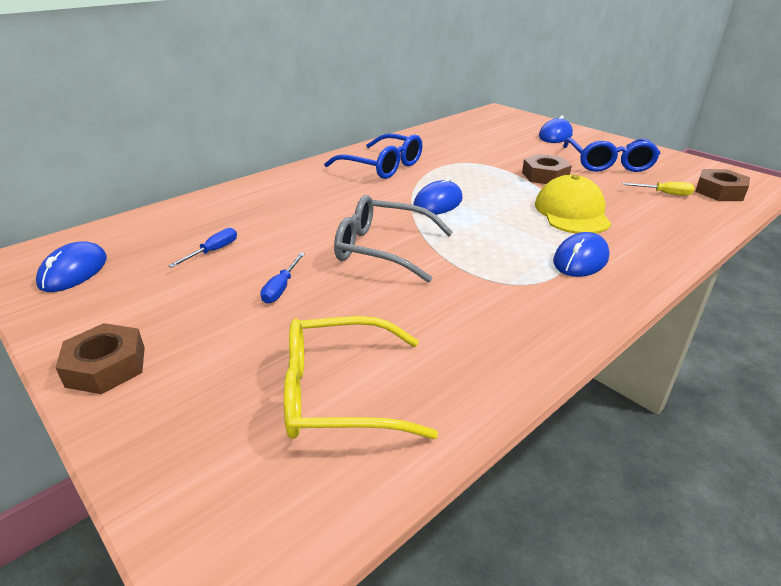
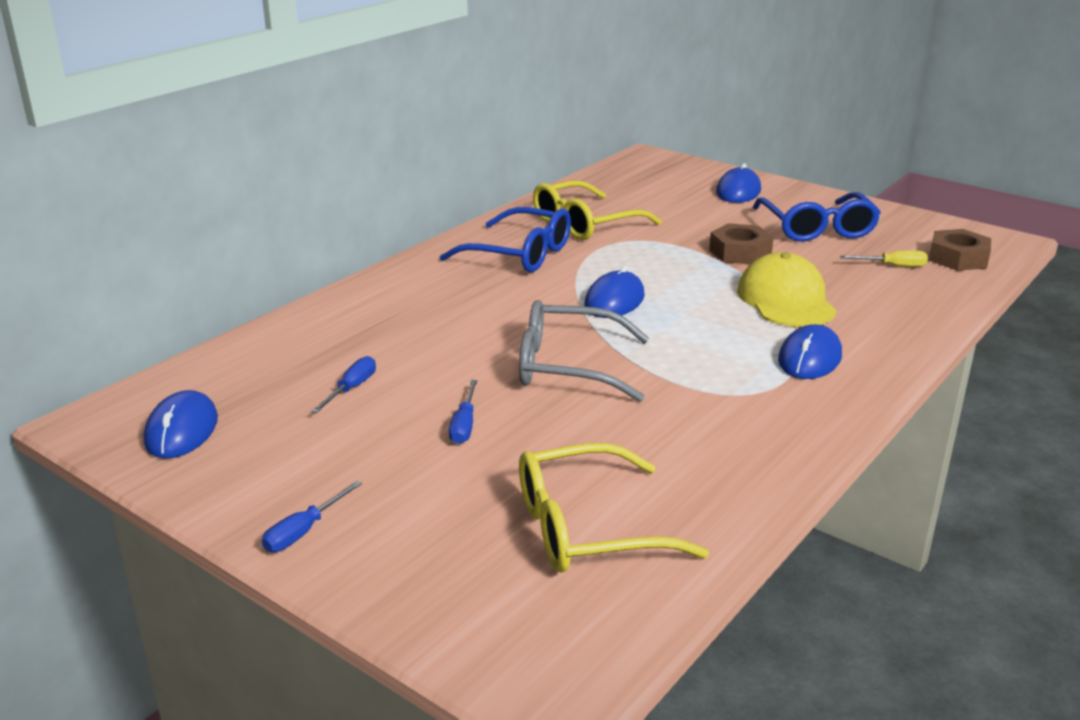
camera: 10 degrees left, 5 degrees down
brown nut [55,323,145,394] -> blue screwdriver [262,481,362,552]
none -> yellow glasses [533,180,661,240]

